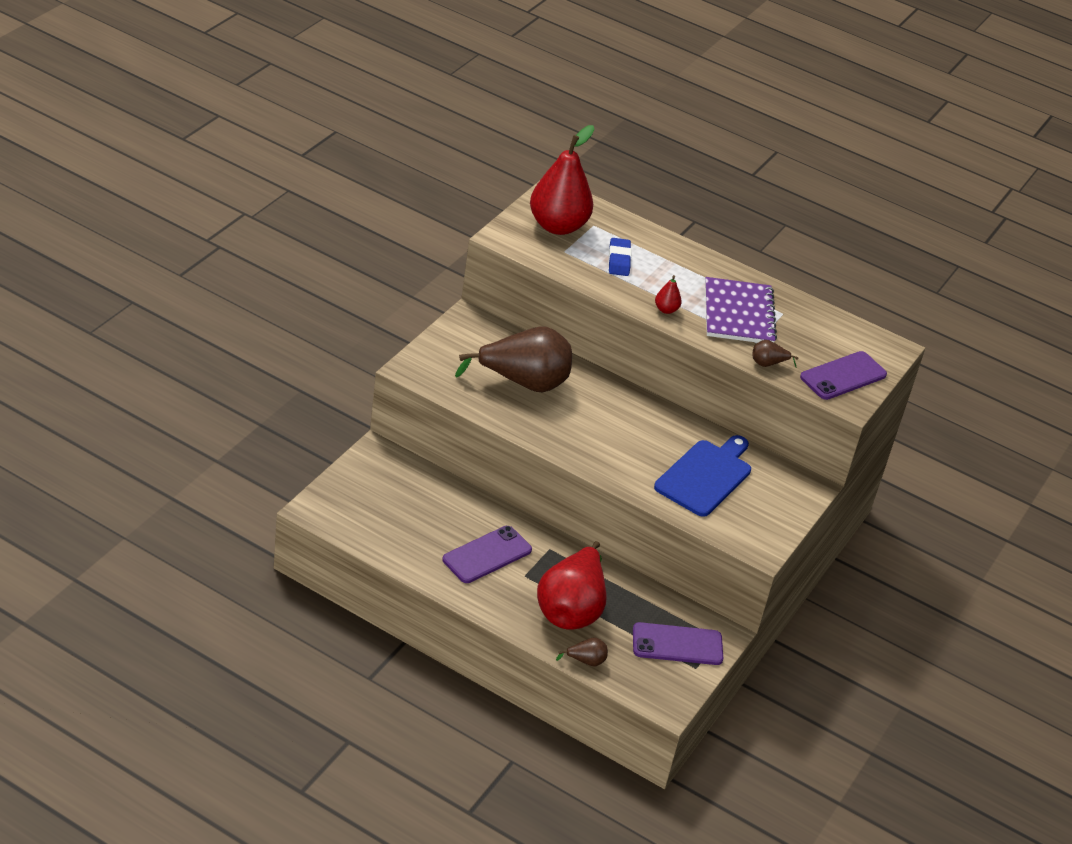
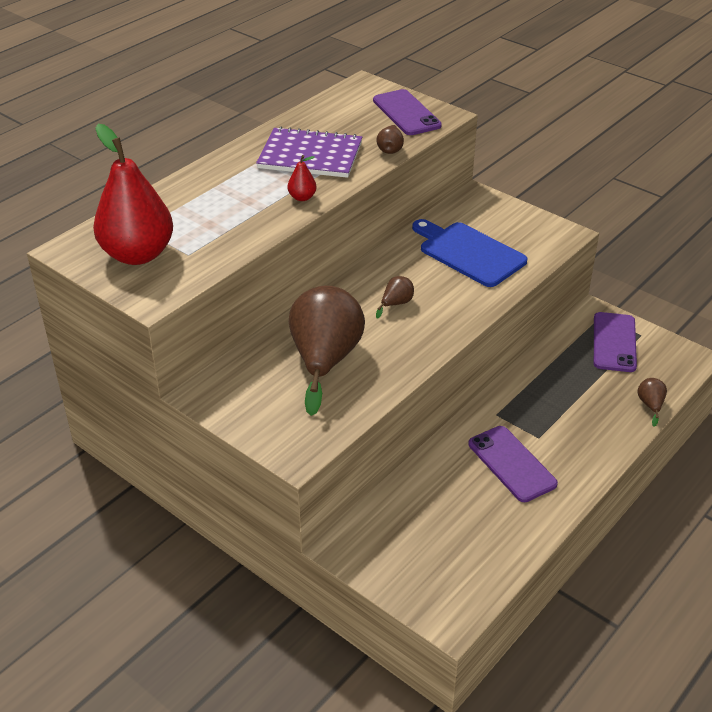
camera: 75 degrees left, 0 degrees up
red pear [537,541,606,630] -> none
blue eraser [608,238,631,276] -> none
none -> brown pear [376,276,414,318]

